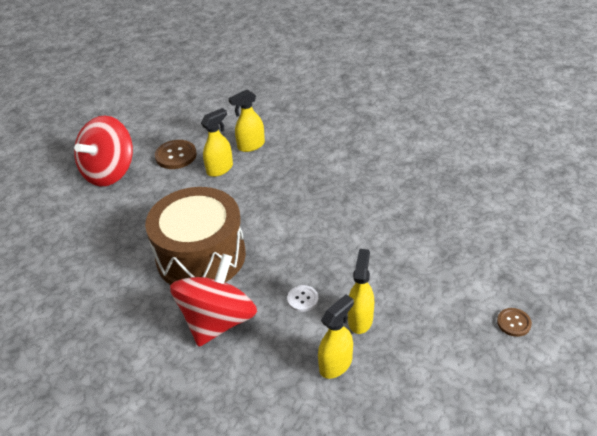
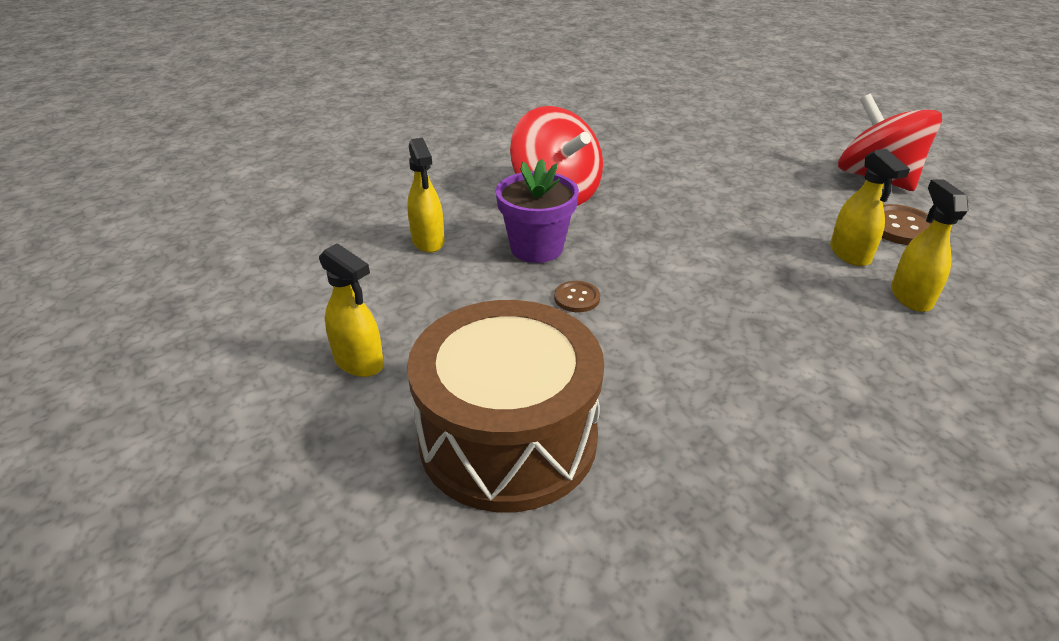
camera: 115 degrees right, 5 degrees down
brown drum [145,187,246,285] -> brown drum moved to [407,300,604,512]
white button [287,285,318,312] -> purple flower pot [496,159,579,263]
yellow spray bottle [348,249,374,334] -> yellow spray bottle moved to [319,243,384,377]
brown button [497,308,532,337] -> brown button moved to [554,281,600,312]

